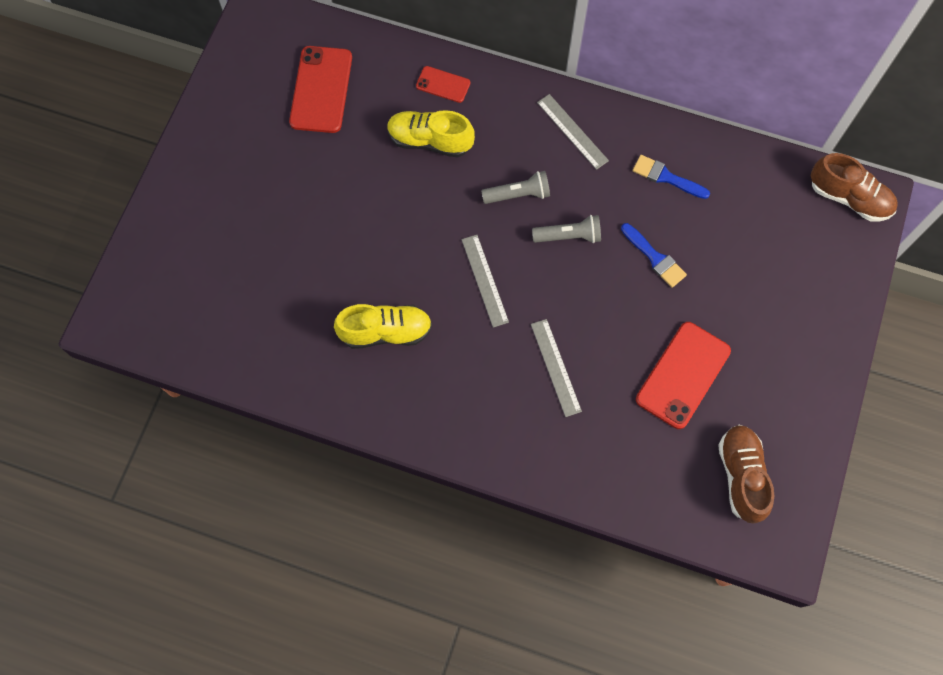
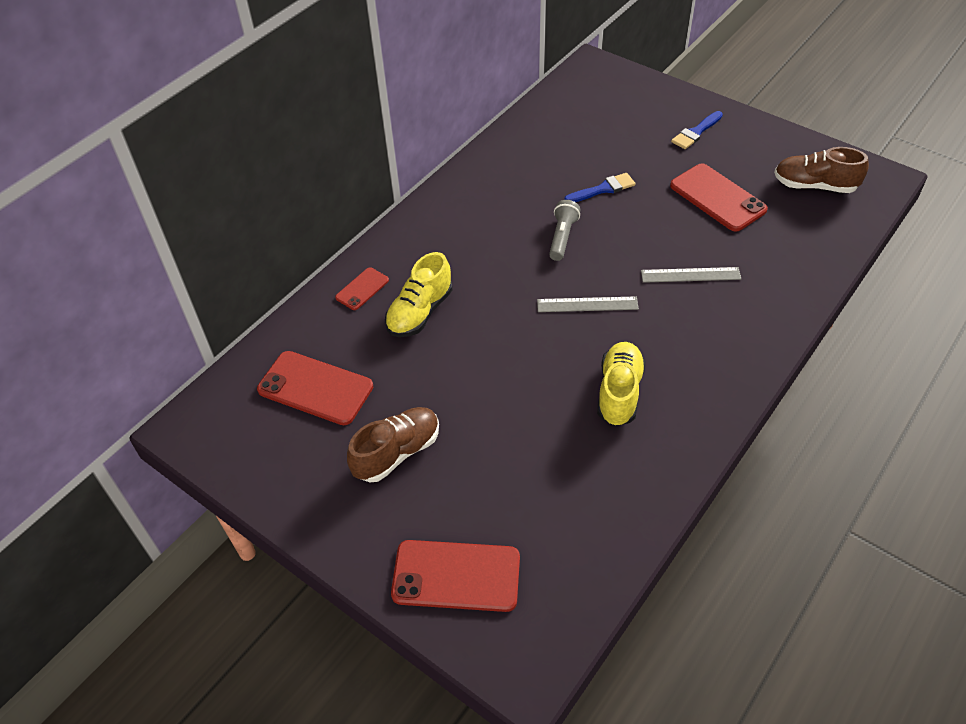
camera: 70 degrees left, 20 degrees down
grey flashlight [481,171,550,204] -> none
grey ruler [537,94,609,170] -> none
blue brush [633,155,710,199] -> blue brush moved to [671,111,723,149]
brown shoe [811,153,898,222] -> brown shoe moved to [347,407,439,482]
none -> red phone [391,540,520,612]

